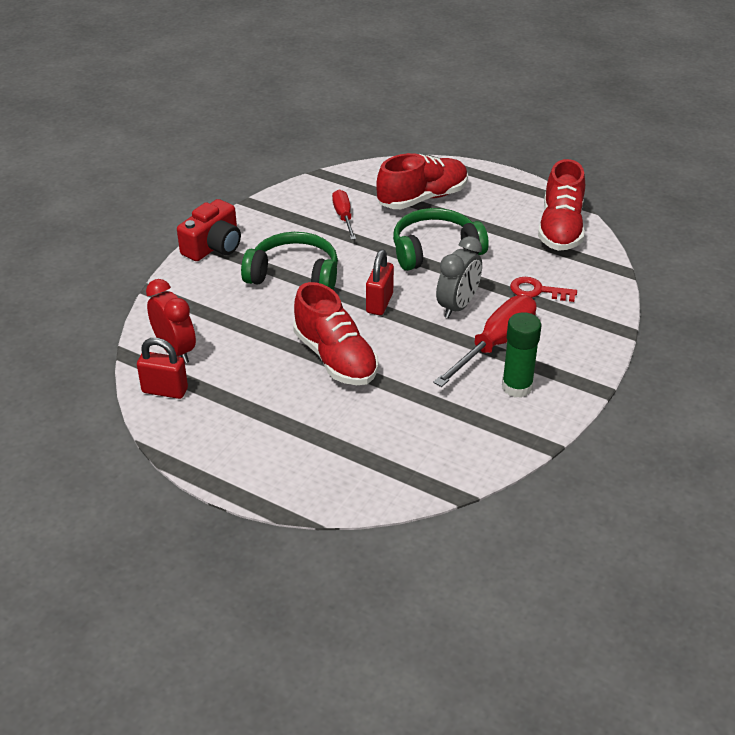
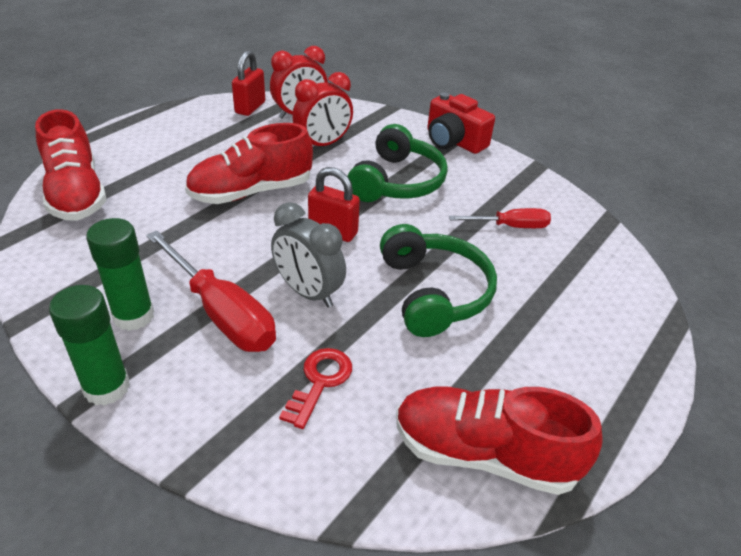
camera: 95 degrees right, 0 degrees up
red shoe [376,153,468,209] -> red shoe moved to [35,109,107,221]
none -> green glue stick [49,285,130,406]
none -> red clock [292,72,353,146]

